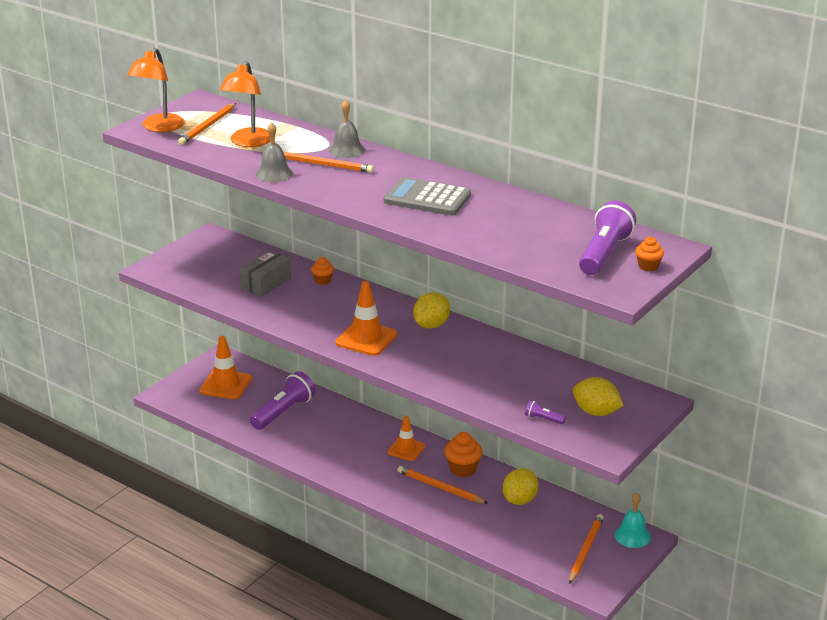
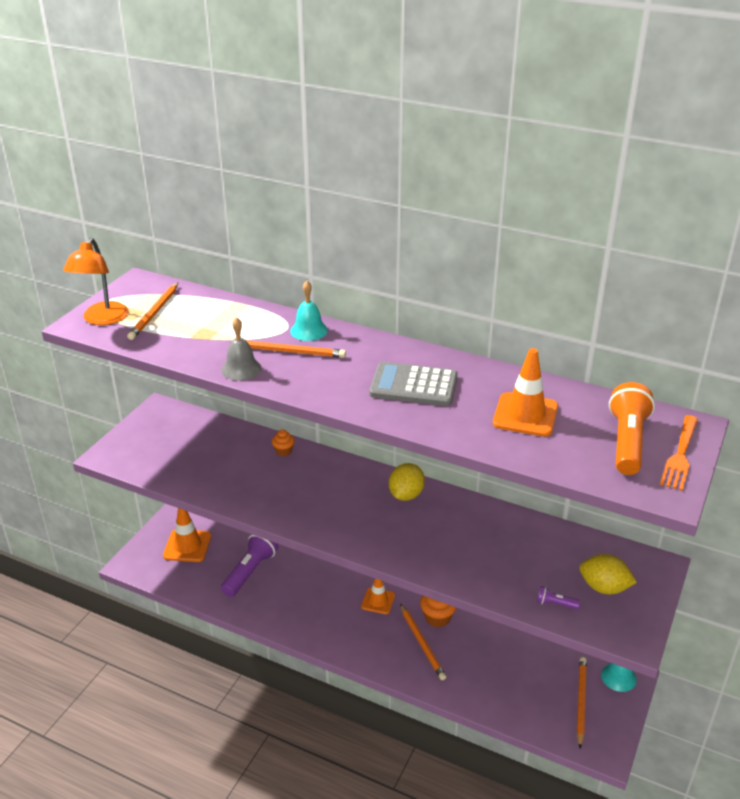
camera: 10 degrees left, 5 degrees up
orange lamp [220,61,271,147] -> none
grey box [240,251,291,297] -> none
grey bell [329,100,365,158] -> turquoise bell [290,281,328,341]
orange traffic cone [335,281,397,356] -> orange traffic cone moved to [493,348,558,437]
orange pencil [397,466,488,504] -> orange pencil turned 135 degrees counterclockwise [400,604,446,680]
yellow lemon [503,468,538,505] -> none
purple flashlight [579,201,636,275] -> orange flashlight [609,382,655,475]
orange cupcake [635,237,664,271] -> orange fork [660,415,698,491]

